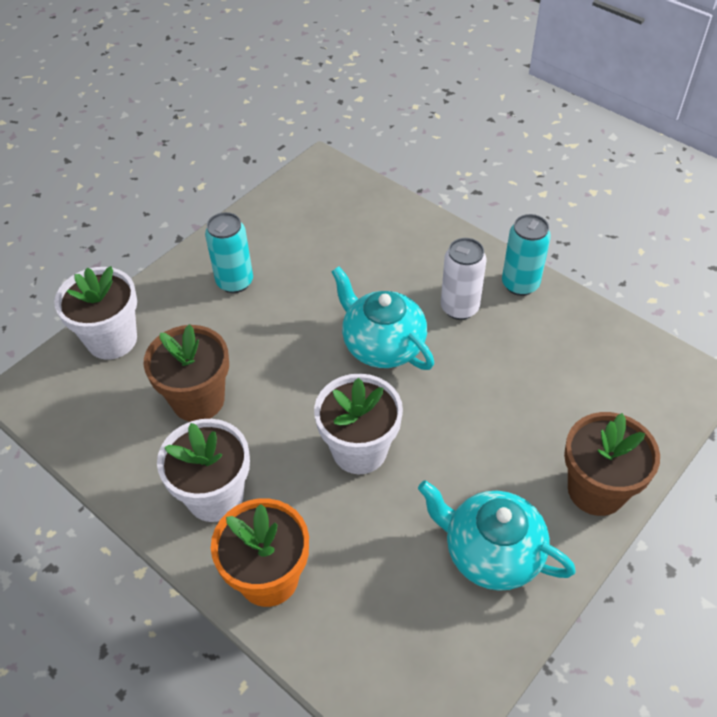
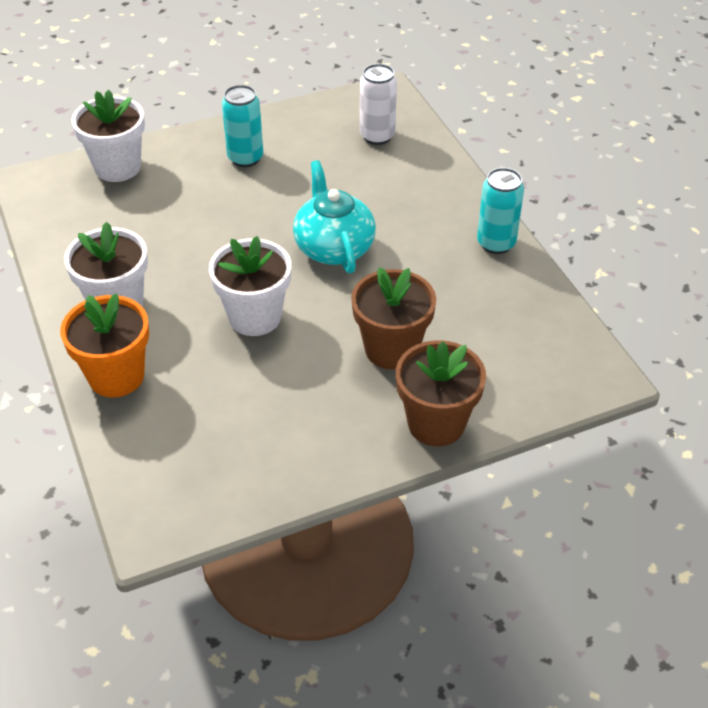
camera: 25 degrees right, 5 degrees down
brown flower pot [143,324,229,422] -> brown flower pot moved to [351,267,436,370]
turquoise teapot [418,480,576,591] -> none
white can [441,238,486,320] -> white can moved to [360,64,397,145]

